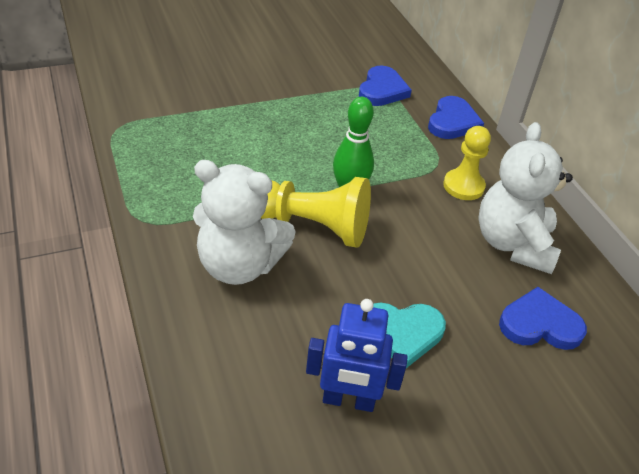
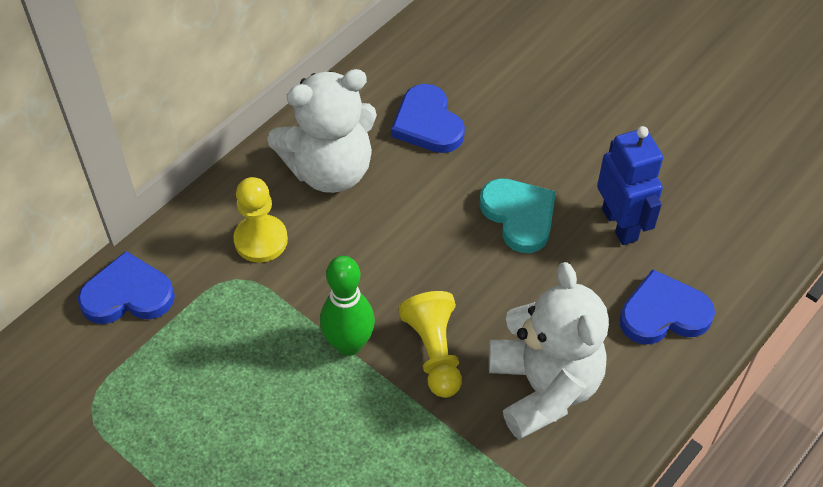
camera: 115 degrees left, 10 degrees up
yellow pawn [261,177,371,248] -> yellow pawn [398,291,462,398], size x0.67
blue heart [359,65,412,106] -> blue heart moved to [619,269,715,344]

